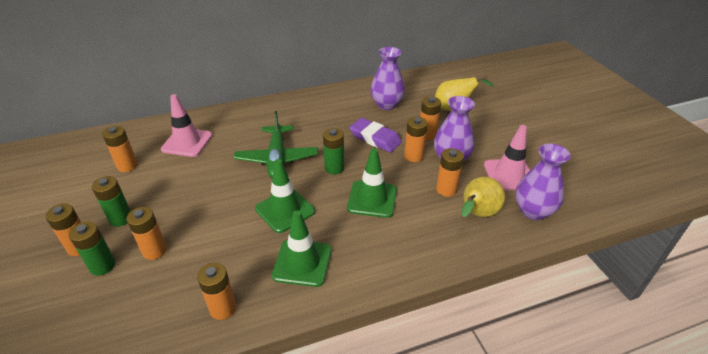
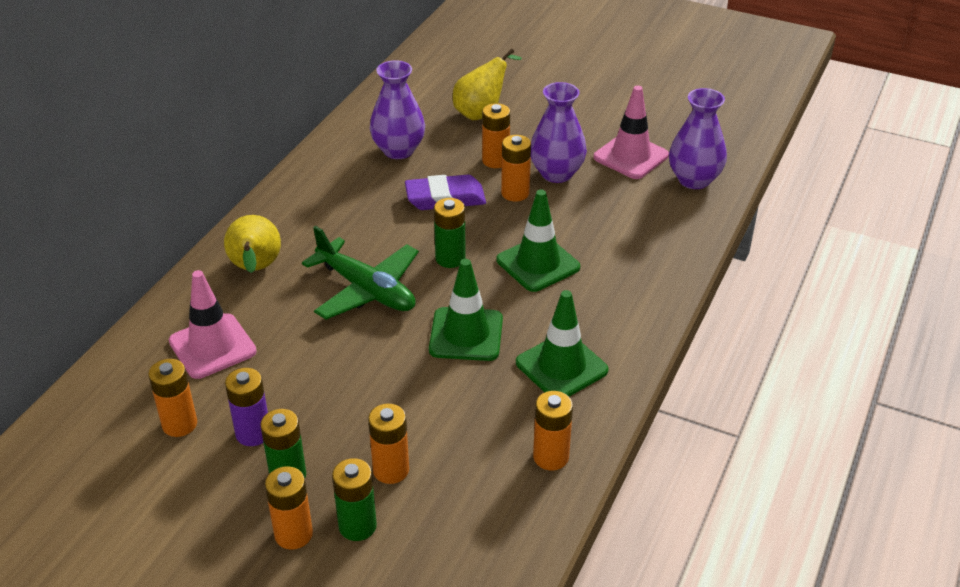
camera: 45 degrees left, 0 degrees up
orange battery [436,148,464,197] -> none
yellow pear [461,177,505,217] -> yellow pear moved to [224,215,281,273]
none -> purple battery [225,368,268,446]

